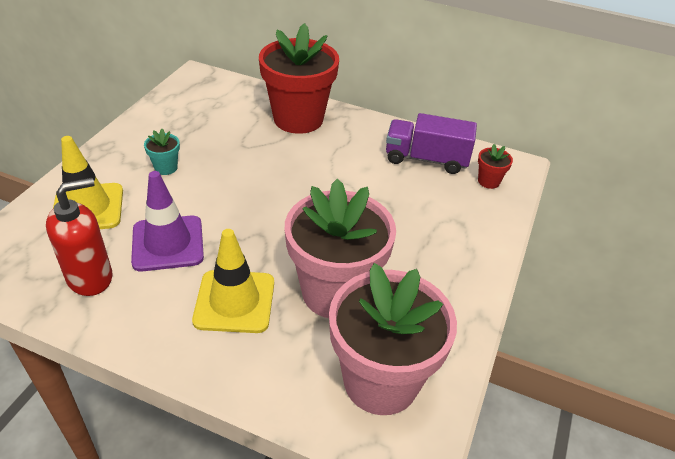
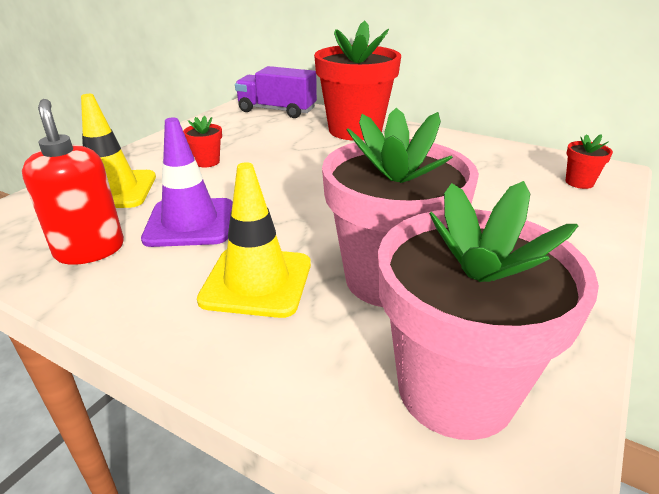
camera: 10 degrees right, 10 degrees down
red soap dispenser [46,178,113,296] -> red soap dispenser turned 90 degrees counterclockwise [22,99,124,265]
turquoise flower pot [144,129,180,175] -> red flower pot [183,115,222,167]
purple truck [386,113,477,174] -> purple truck moved to [235,66,317,118]

